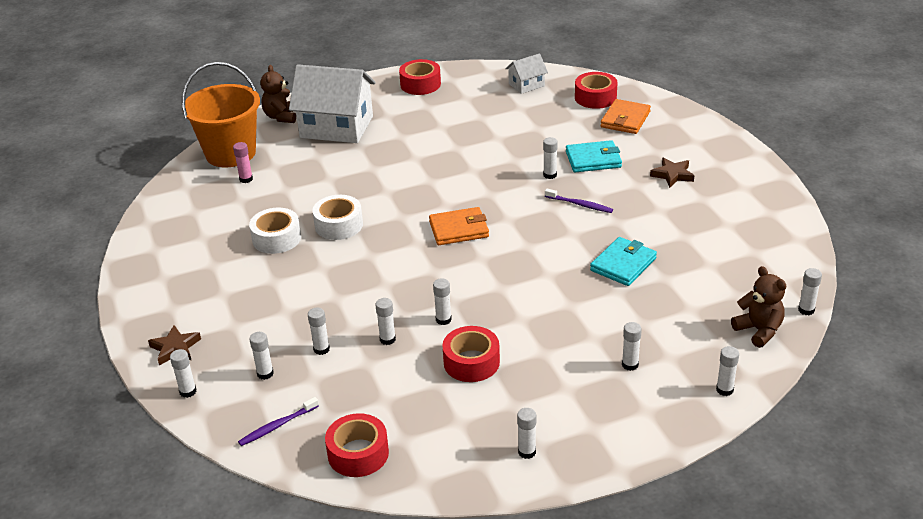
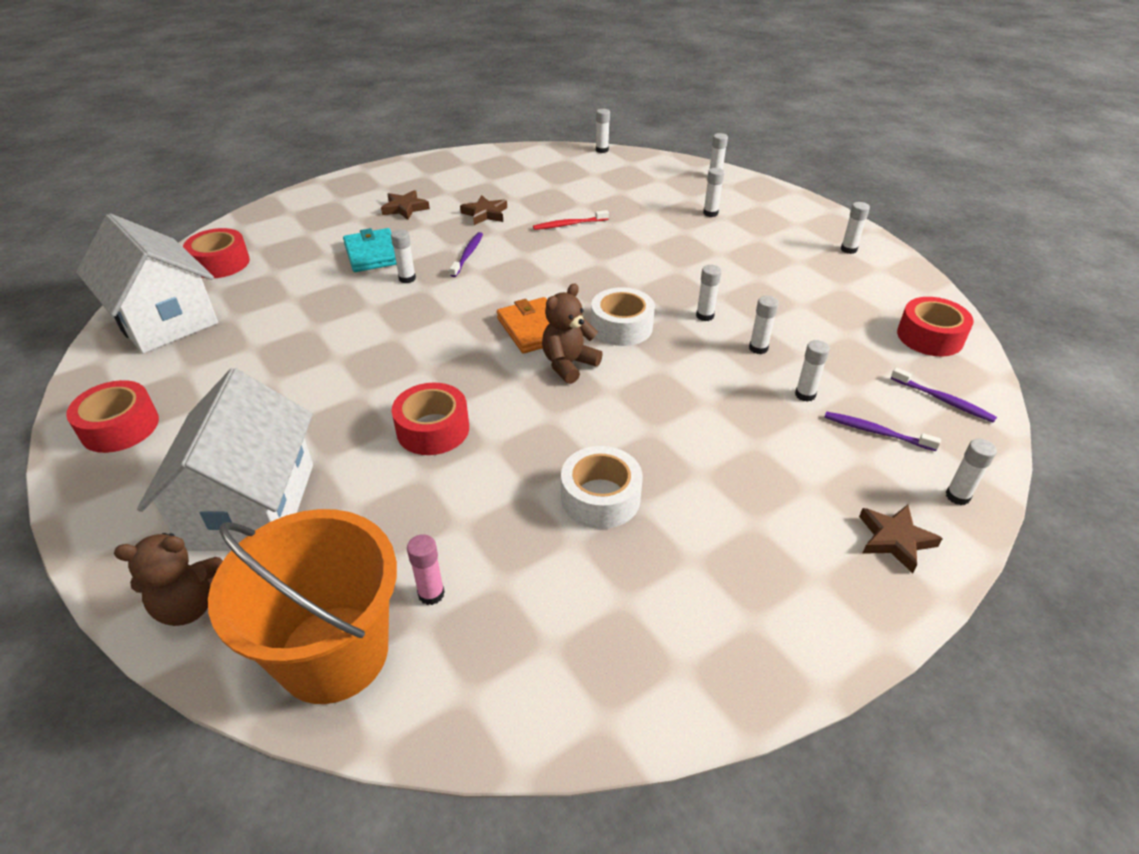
camera: 105 degrees left, 5 degrees up
white glue stick [249,332,274,380] -> purple toothbrush [824,411,941,451]
white tape [312,195,363,240] -> white tape moved to [591,287,655,346]
red tape [442,326,500,382] -> red tape moved to [392,383,469,455]
white house [505,53,548,94] -> white house [76,214,218,353], size x2.09
turquoise wallet [590,237,657,286] -> red toothbrush [533,210,609,230]
orange wallet [601,99,651,134] -> none
brown teddy bear [731,266,786,348] -> brown teddy bear moved to [542,283,603,384]
none -> brown star [460,195,507,225]

